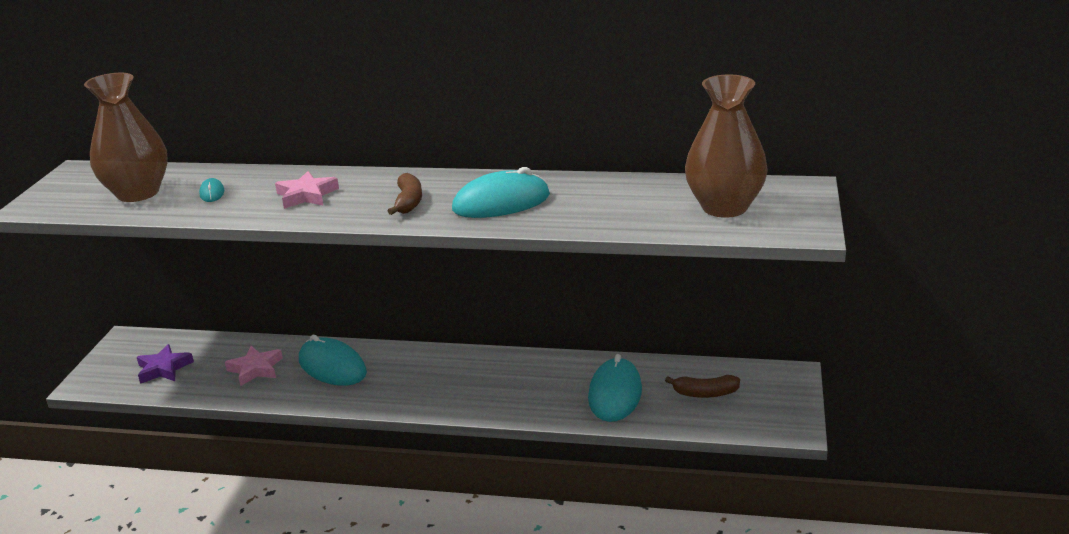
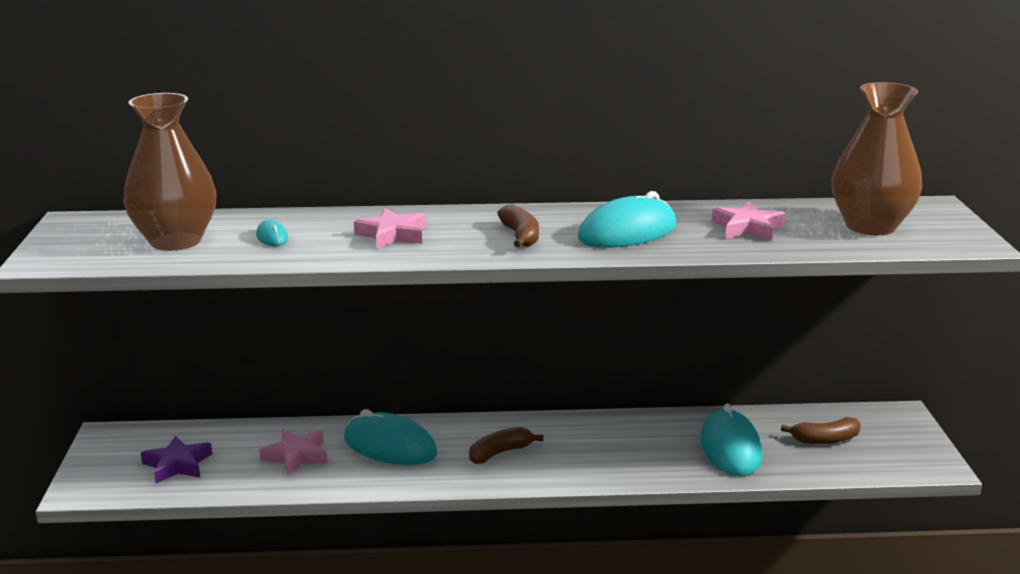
camera: 15 degrees left, 5 degrees down
none -> brown banana [469,427,544,464]
none -> pink star [712,202,786,241]

